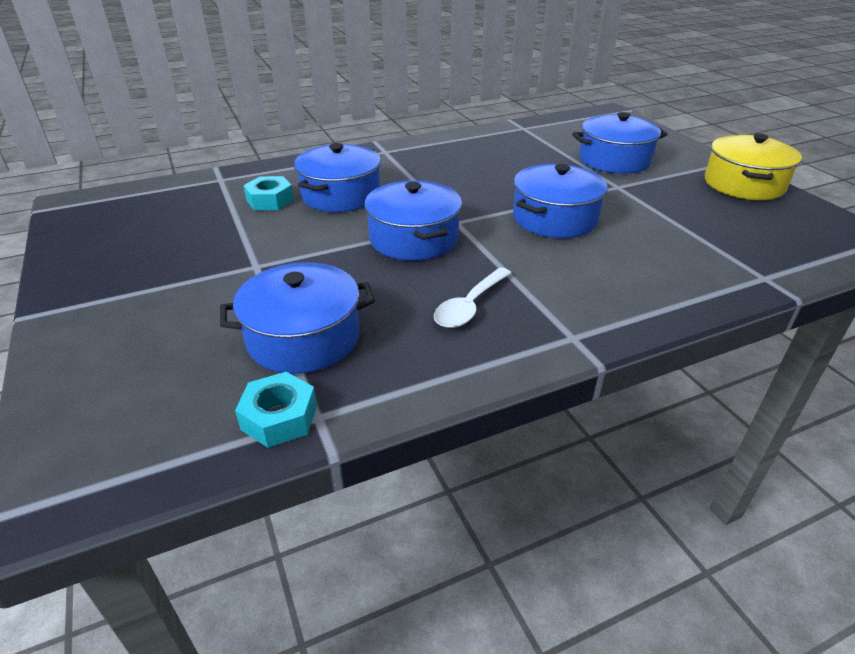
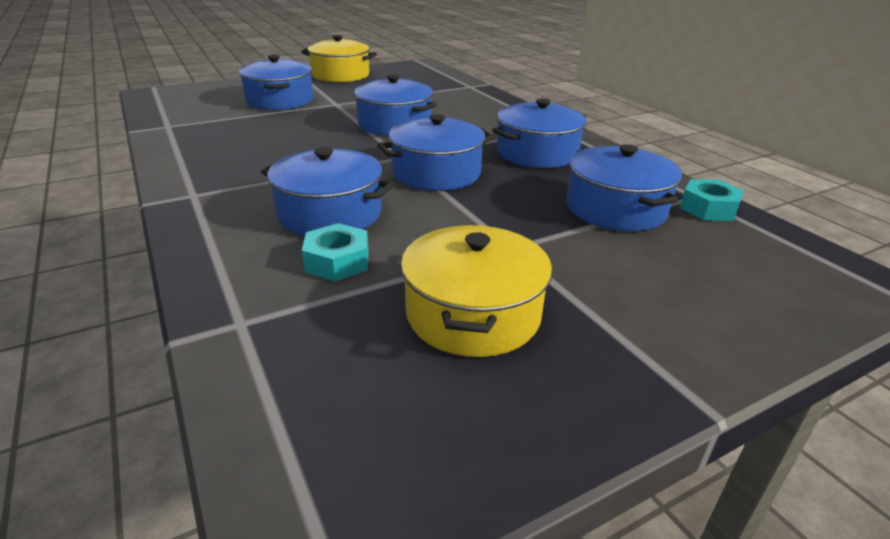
camera: 95 degrees left, 5 degrees down
white spoon [434,267,511,328] -> blue pot [492,99,587,168]
none -> yellow pot [401,225,552,357]

